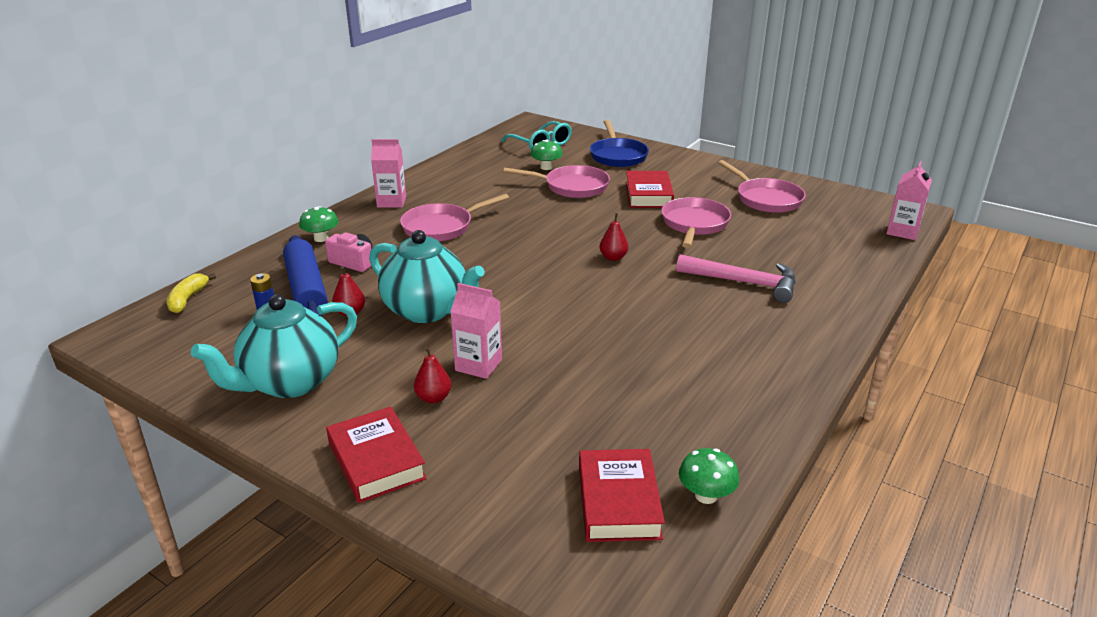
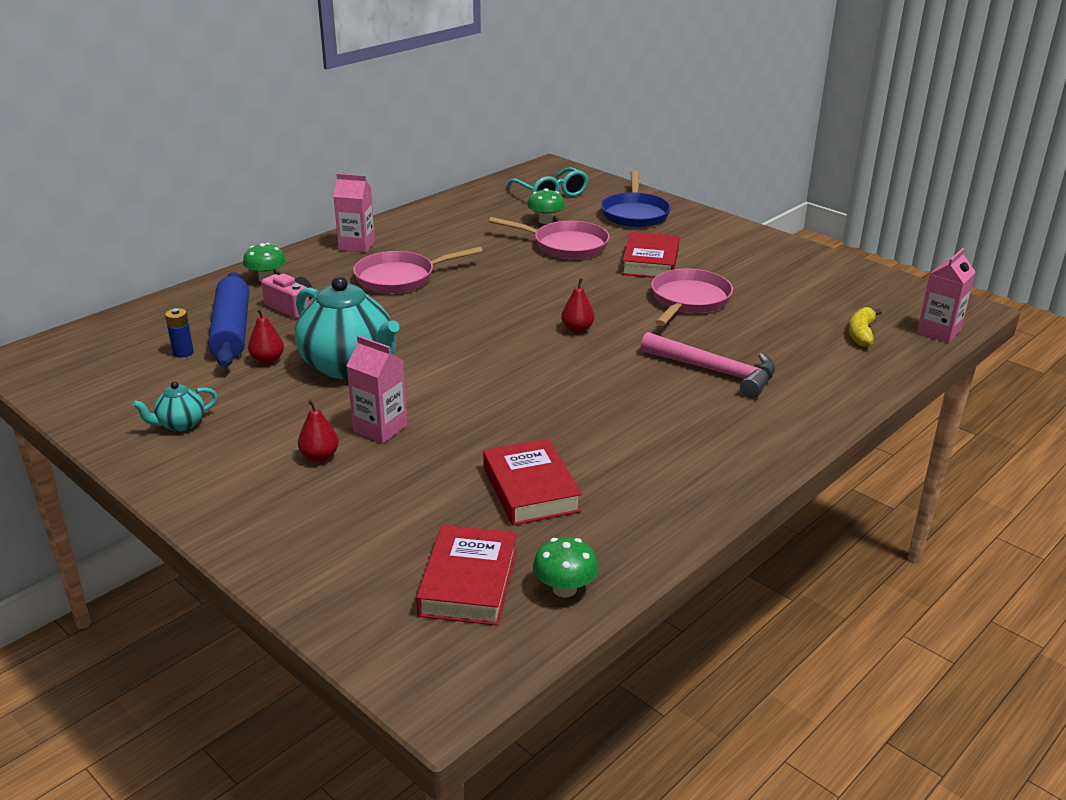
camera: 10 degrees right, 0 degrees up
yellow banana [167,273,216,313] -> yellow banana moved to [849,307,882,347]
turquoise teapot [191,294,357,398] -> turquoise teapot [132,381,218,431], size x0.46
red book [326,406,427,503] -> red book moved to [483,439,582,526]
pink pan [718,160,805,213] -> none

